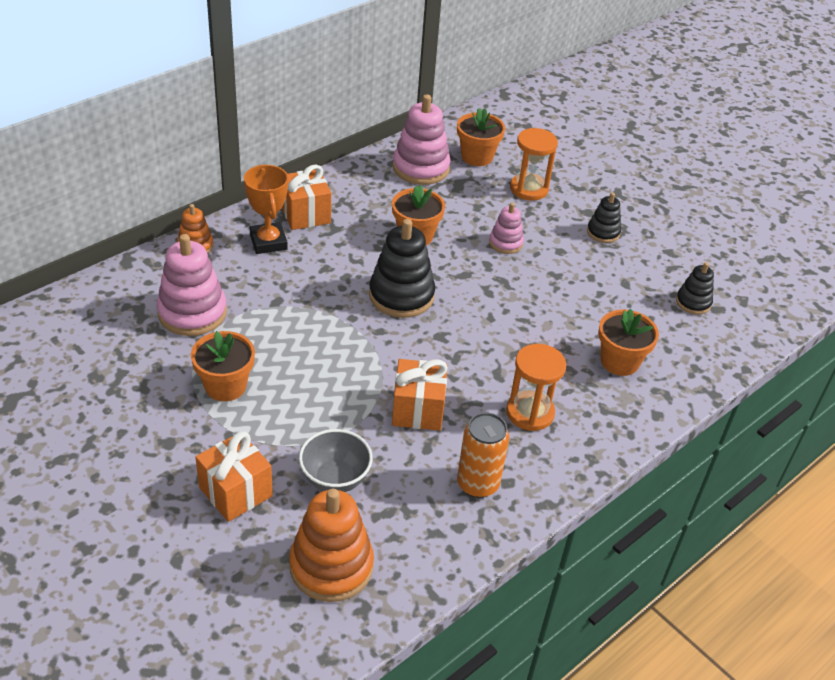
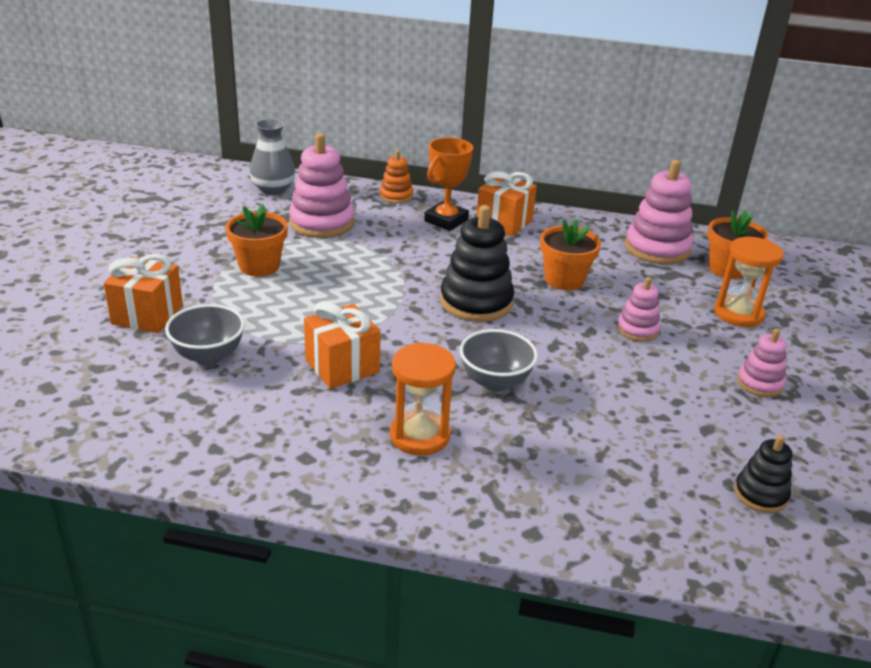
camera: 55 degrees right, 10 degrees down
orange stacking toy [289,489,374,602] -> none
orange can [457,412,509,498] -> none
black stacking toy [587,193,621,243] -> pink stacking toy [737,329,787,397]
orange flower pot [598,309,659,376] -> none
none -> grey vase [250,119,295,195]
none -> grey bowl [460,329,538,391]

